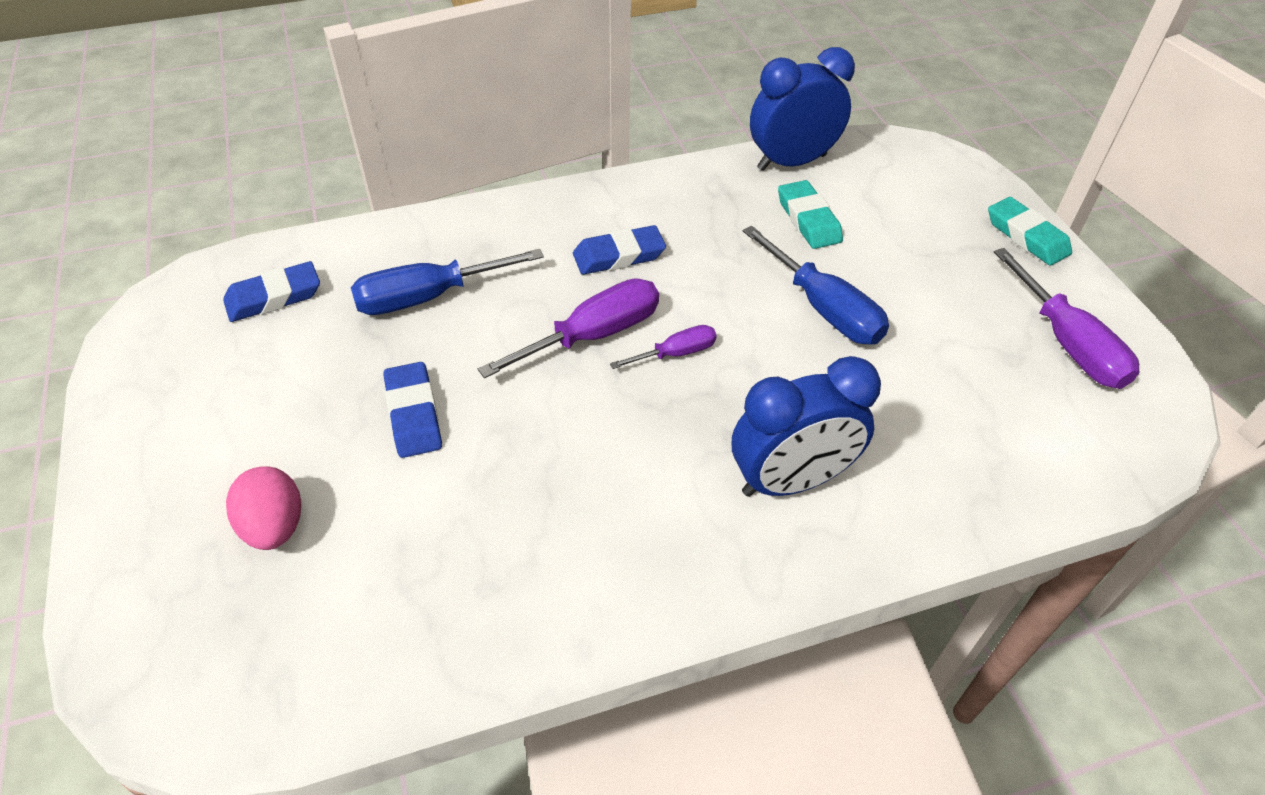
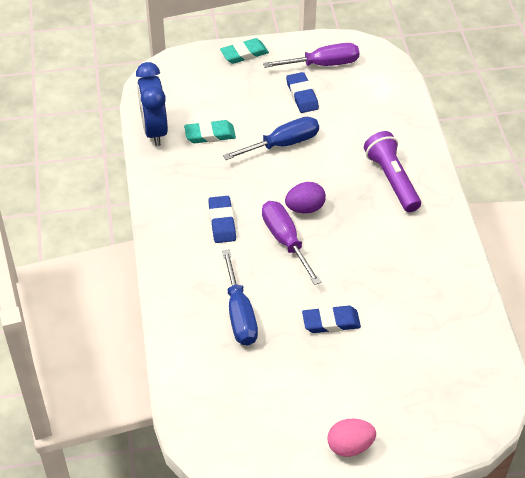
camera: 80 degrees left, 0 degrees up
blue eraser [223,261,320,322] -> blue eraser moved to [286,72,319,113]
pink egg [226,466,301,550] -> pink egg moved to [327,419,376,457]
purple screwdriver [610,325,717,369] -> purple egg [285,182,326,214]
blue clock [732,356,881,497] -> purple flashlight [364,131,421,212]

